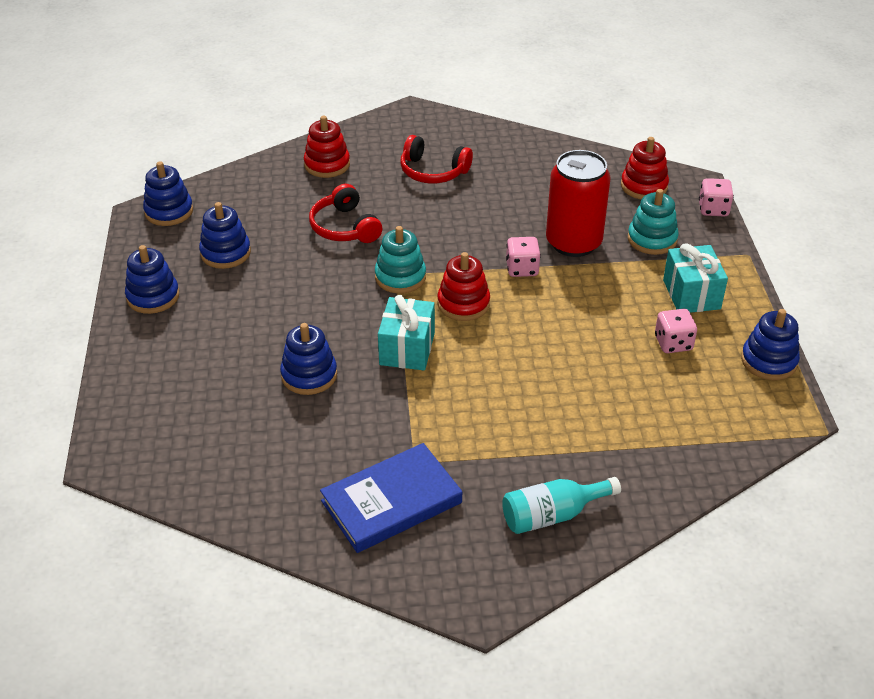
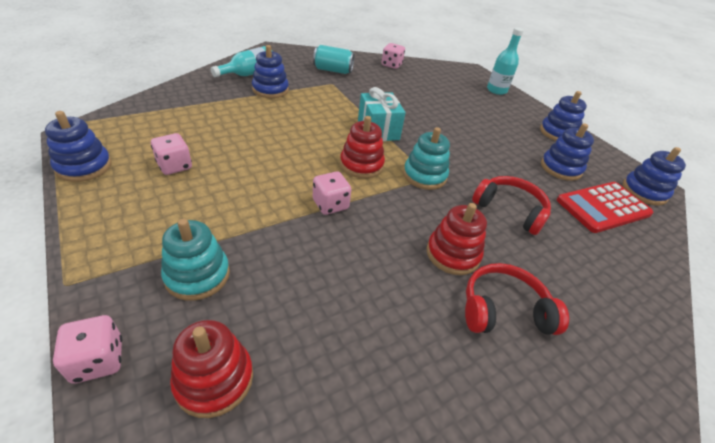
camera: 150 degrees right, 0 degrees up
blue stacking toy [280,323,337,395] -> blue stacking toy moved to [252,45,289,98]
red stacking toy [304,115,350,178] -> red stacking toy moved to [427,203,487,275]
blue book [320,443,462,553] -> turquoise can [313,45,354,74]
red can [546,150,611,257] -> none
turquoise gift [663,244,728,313] -> none
none -> pink dice [382,43,405,69]
none -> turquoise bottle [487,27,524,95]
none -> red calculator [557,182,653,233]

